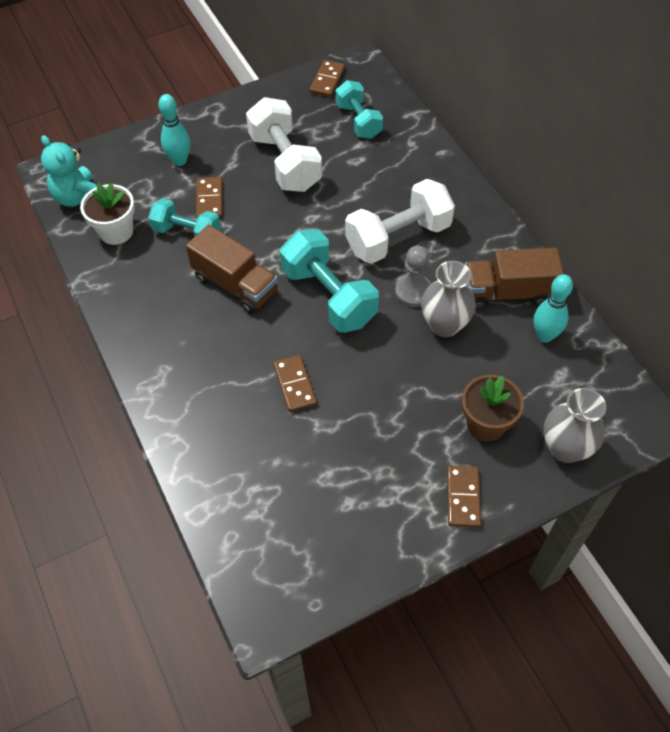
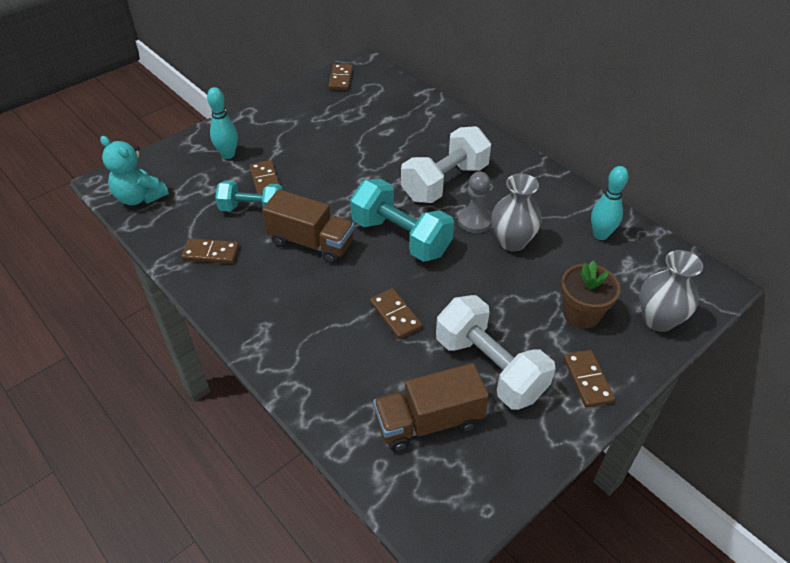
camera: 15 degrees left, 10 degrees down
white flower pot [80,183,135,245] -> none
white dumbbell [246,97,322,192] -> white dumbbell moved to [436,295,556,410]
turquoise dumbbell [336,80,383,139] -> none
brown truck [465,247,564,309] -> brown truck moved to [373,363,489,452]
none -> brown domino [181,239,239,264]

